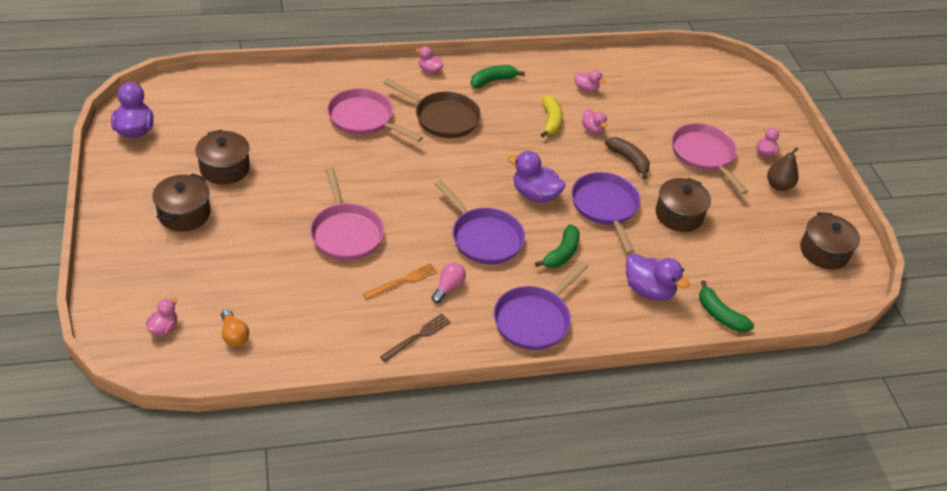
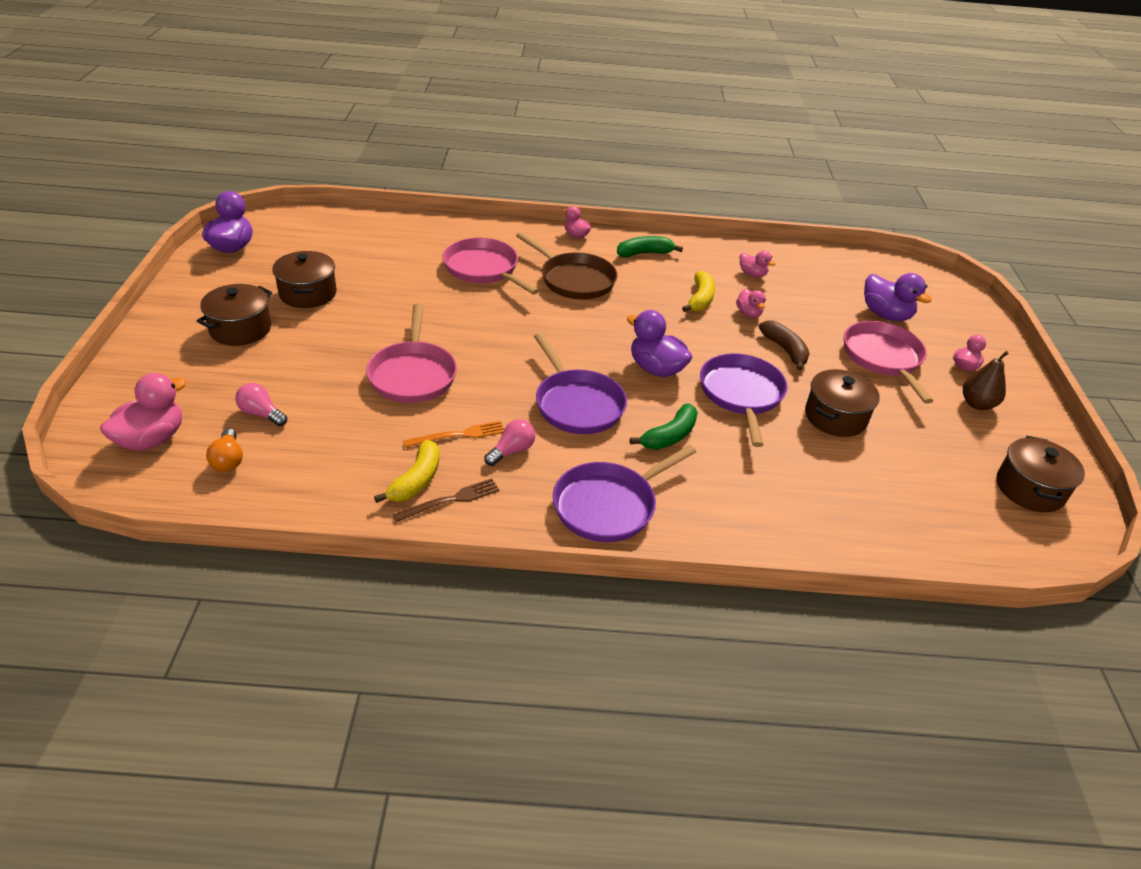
camera: 15 degrees right, 5 degrees down
pink duck [146,298,177,336] -> pink duck [100,373,187,451], size x1.75
purple duck [626,253,690,301] -> purple duck moved to [864,273,932,321]
green banana [699,280,754,332] -> none
none -> pink light bulb [235,383,287,426]
none -> yellow banana [374,440,439,503]

